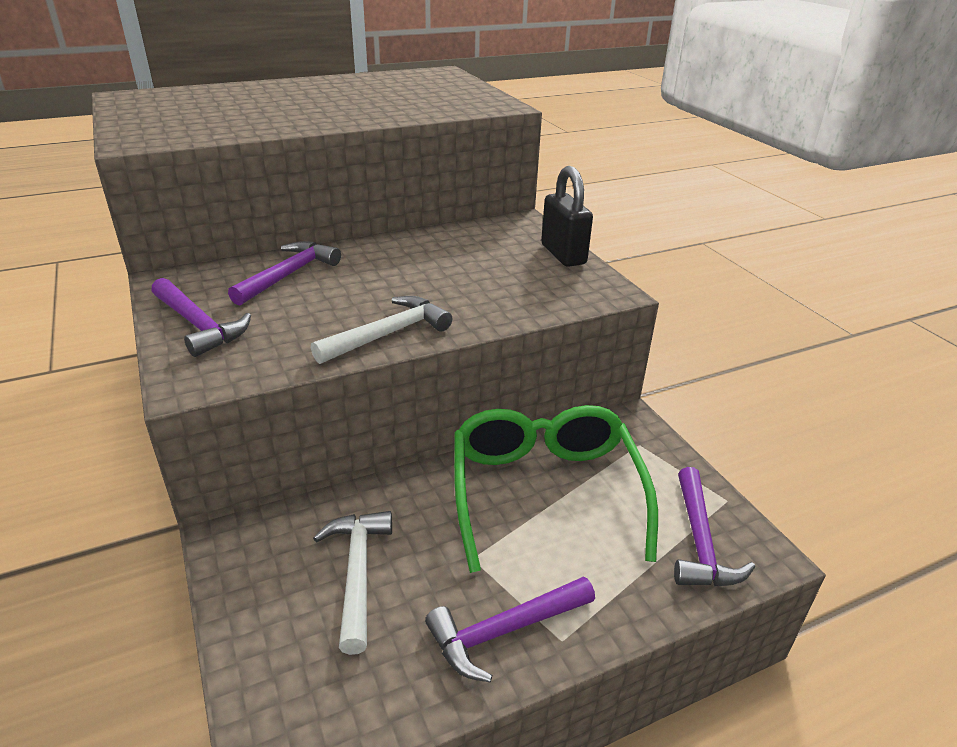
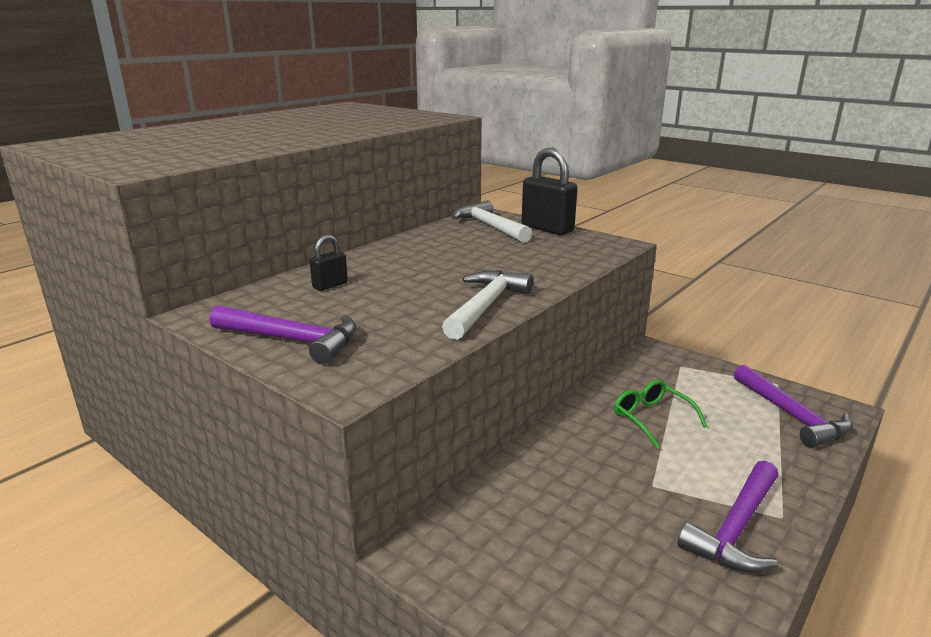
camera: 25 degrees left, 10 degrees down
purple hammer [228,241,341,306] -> black padlock [309,235,348,291]
white hammer [313,511,392,655] -> white hammer moved to [452,200,532,243]
green glasses [454,405,658,573] -> green glasses [614,380,707,449], size x0.44

